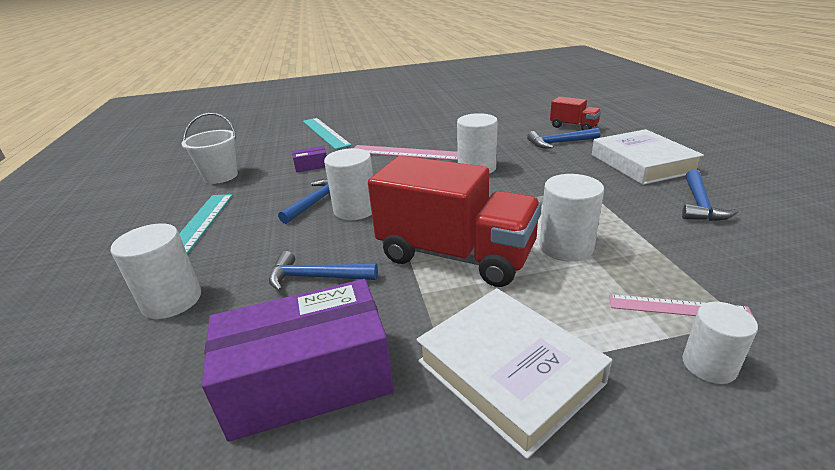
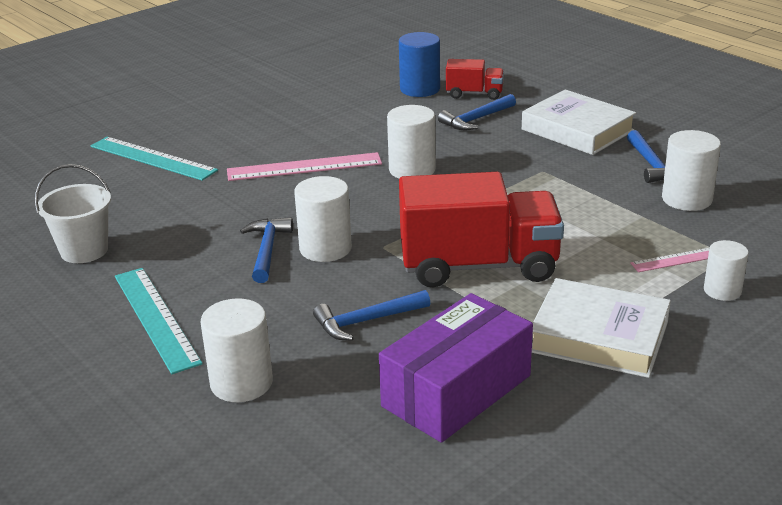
camera: 30 degrees left, 0 degrees up
purple box [292,146,327,172] -> none
white cylinder [539,174,604,262] -> white cylinder moved to [662,130,721,211]
none -> blue cylinder [399,32,440,97]

